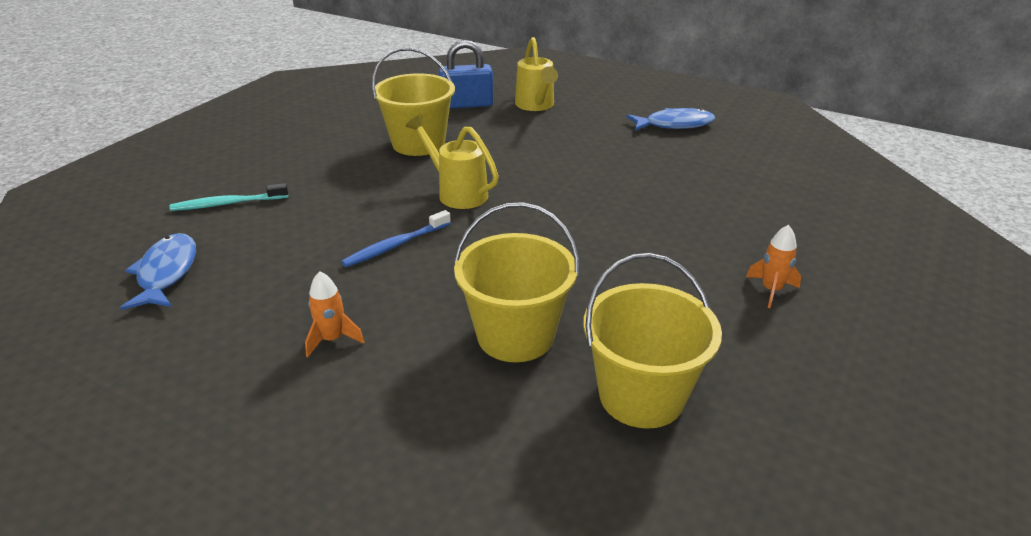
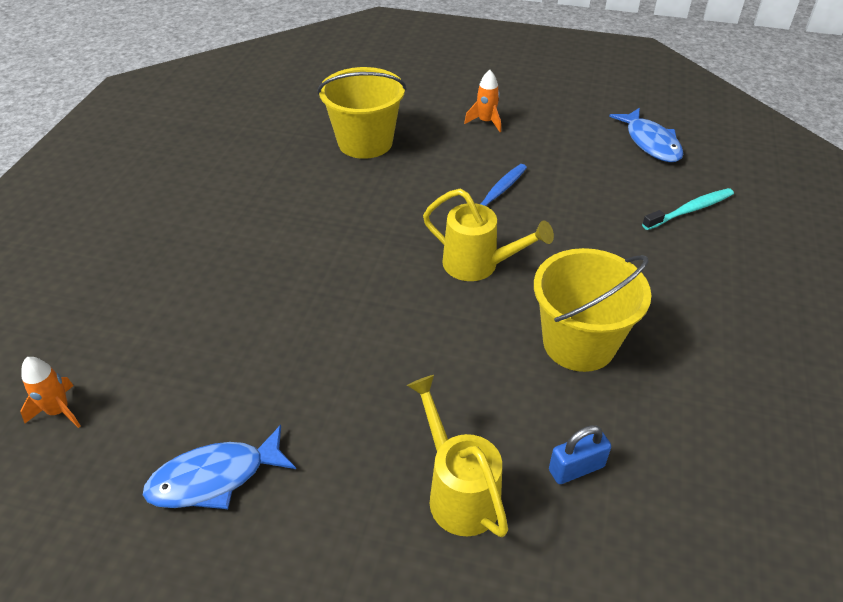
camera: 165 degrees right, 10 degrees up
blue padlock [439,40,493,108] -> blue padlock [549,425,611,484], size x0.62
yellow bucket [583,253,722,429] -> none
orange rocket [746,225,801,308] -> orange rocket moved to [20,357,81,428]

